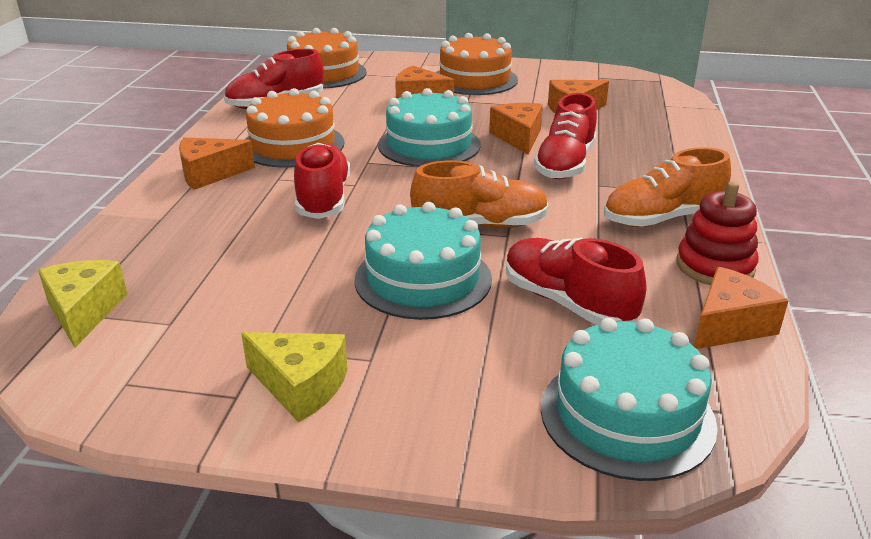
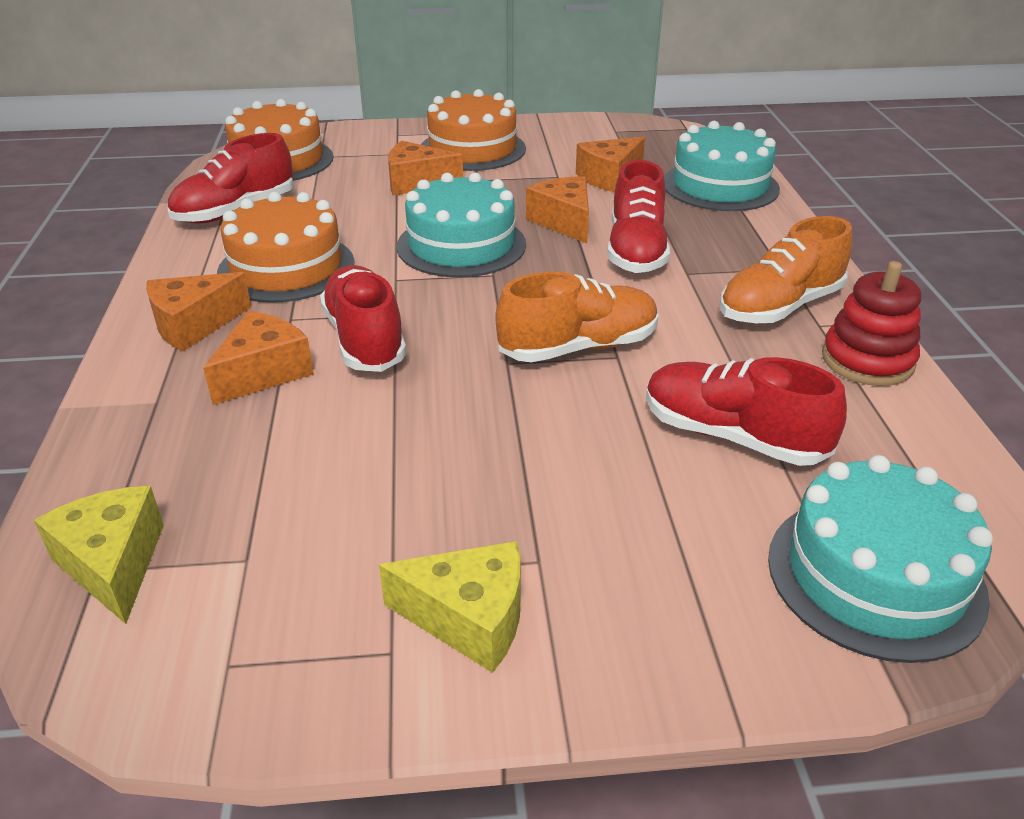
camera: 15 degrees left, 5 degrees up
turquoise cake [355,202,492,320] -> turquoise cake moved to [664,121,780,211]
orange cheese [694,266,788,349] -> orange cheese moved to [203,311,314,405]

